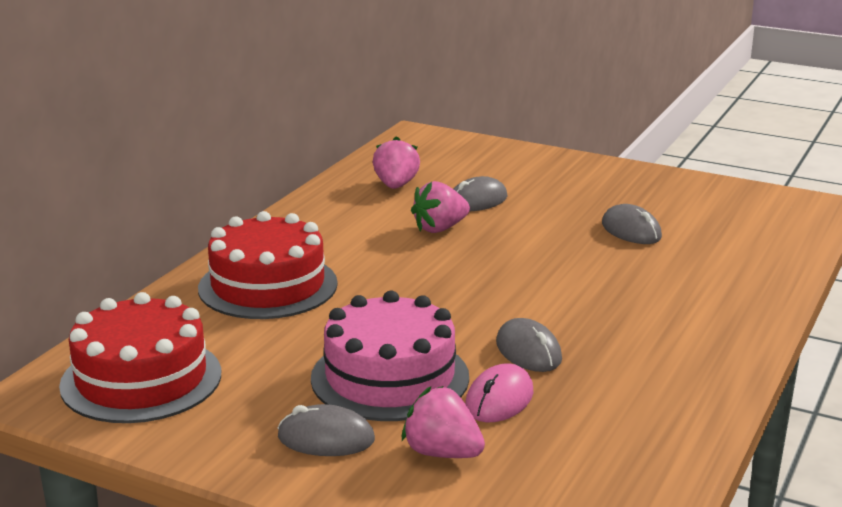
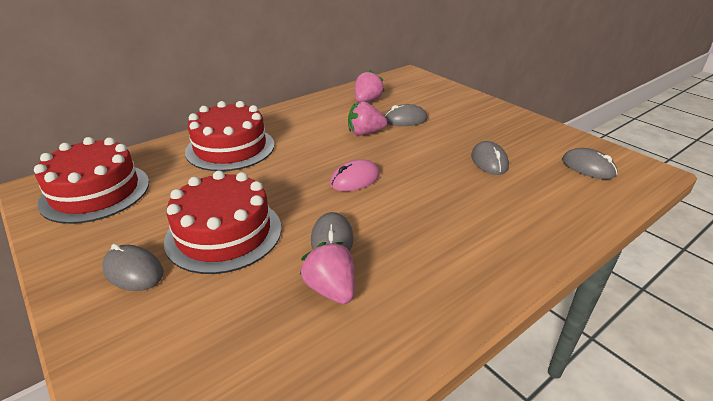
camera: 25 degrees right, 10 degrees up
pink cake [311,291,469,421] -> red cake [164,170,281,274]
pink strawberry [402,386,485,458] -> pink strawberry moved to [300,242,355,304]
pink mouse [465,363,533,422] -> pink mouse moved to [330,159,380,191]
none -> grey mouse [562,148,618,179]

